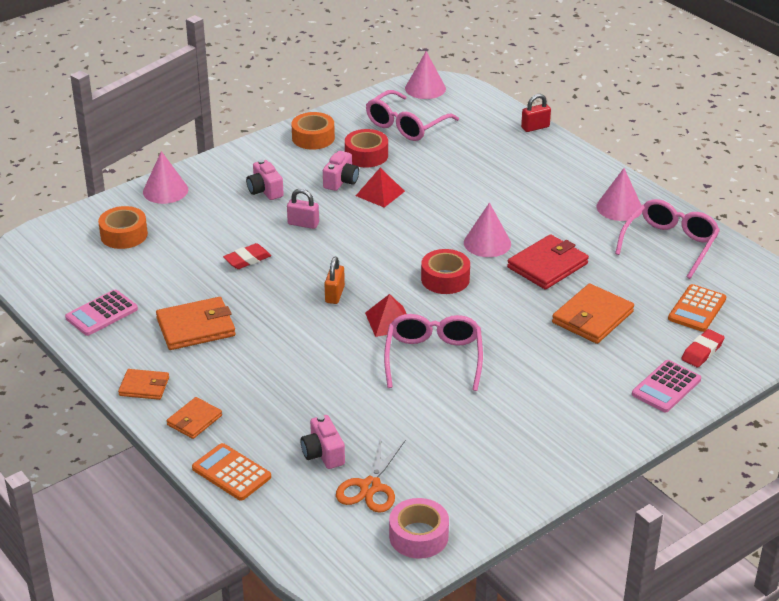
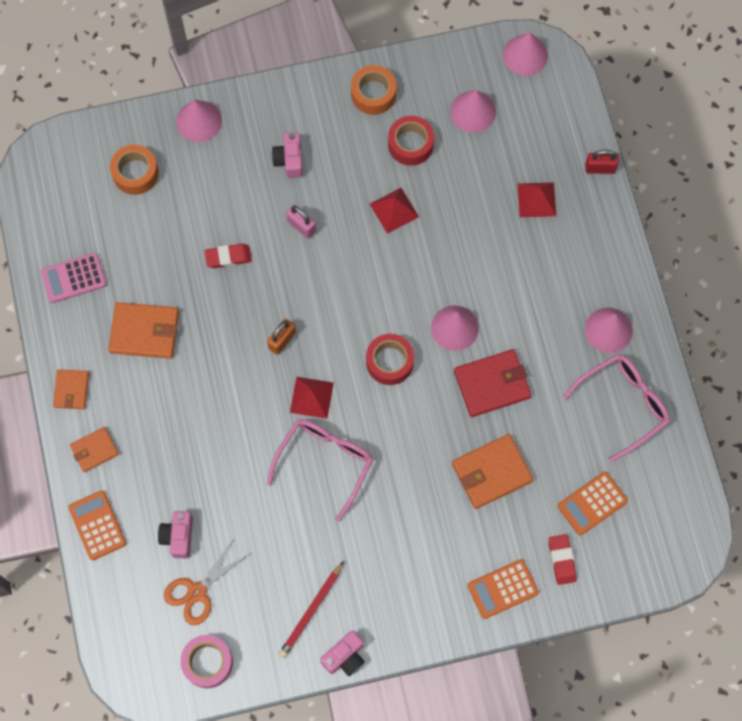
camera: 25 degrees right, 35 degrees up
orange wallet [118,369,169,400] -> orange wallet turned 60 degrees clockwise [53,369,89,409]
pink camera [323,151,359,191] -> pink camera moved to [320,630,365,676]
pink glasses [366,90,459,141] -> pink cone [451,90,496,132]
pink calculator [632,360,701,412] -> orange calculator [468,559,539,619]
red eraser [681,329,725,367] -> red eraser turned 75 degrees counterclockwise [549,534,577,585]
none -> red pencil [278,561,344,658]
none -> red pyramid [518,182,556,217]

